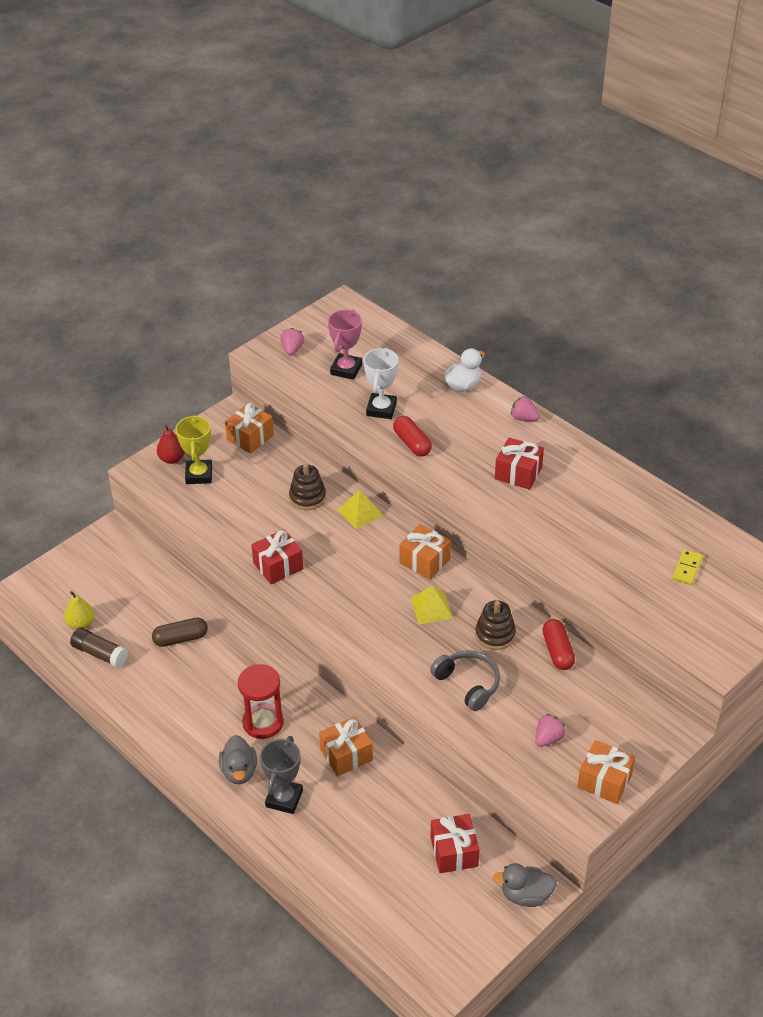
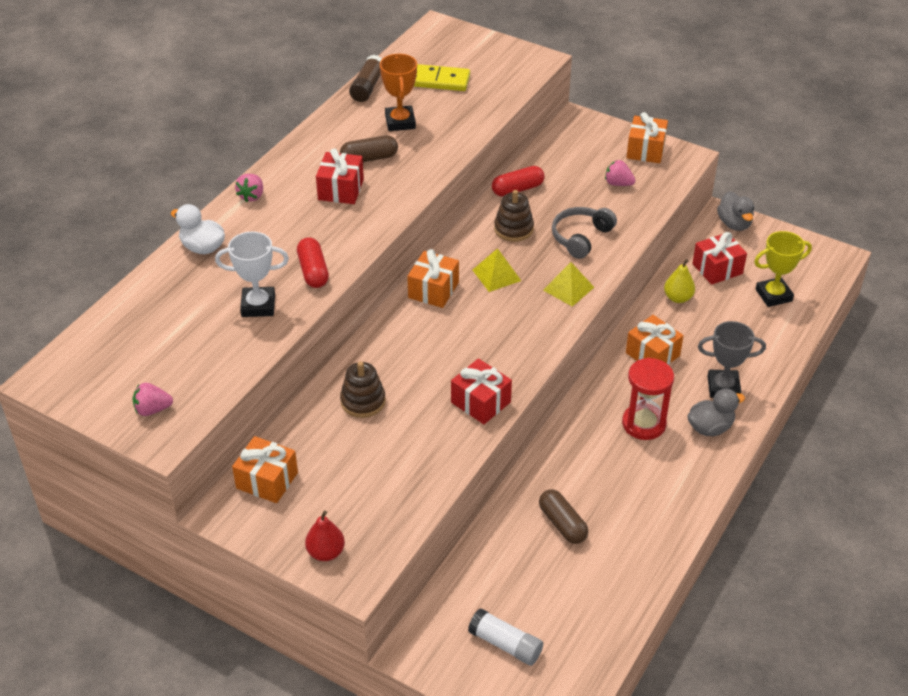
camera: 105 degrees left, 0 degrees up
yellow pear [64,591,94,629] -> yellow pear moved to [664,259,695,303]
brown glue stick [70,628,128,668] -> brown glue stick moved to [349,55,382,102]
yellow trophy [175,415,212,484] -> yellow trophy moved to [754,231,812,307]
pink trophy [328,309,362,380] -> none
yellow pyramid [338,490,383,529] -> yellow pyramid moved to [543,262,594,307]
red capsule [393,416,432,457] -> red capsule turned 60 degrees counterclockwise [297,237,329,288]
yellow domino [672,549,703,585] -> yellow domino [414,64,470,91], size x1.61
none -> brown capsule [340,135,398,162]
none -> orange trophy [380,54,417,131]
none -> white glue stick [468,608,543,666]

